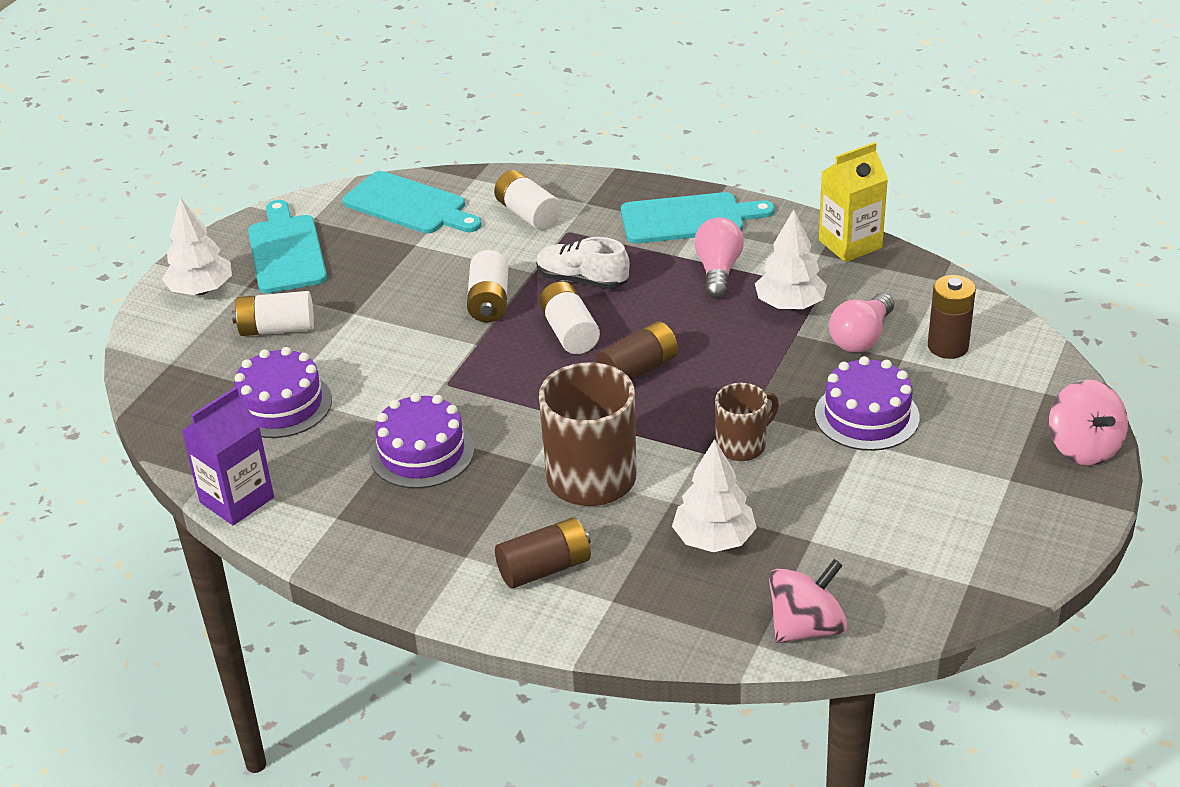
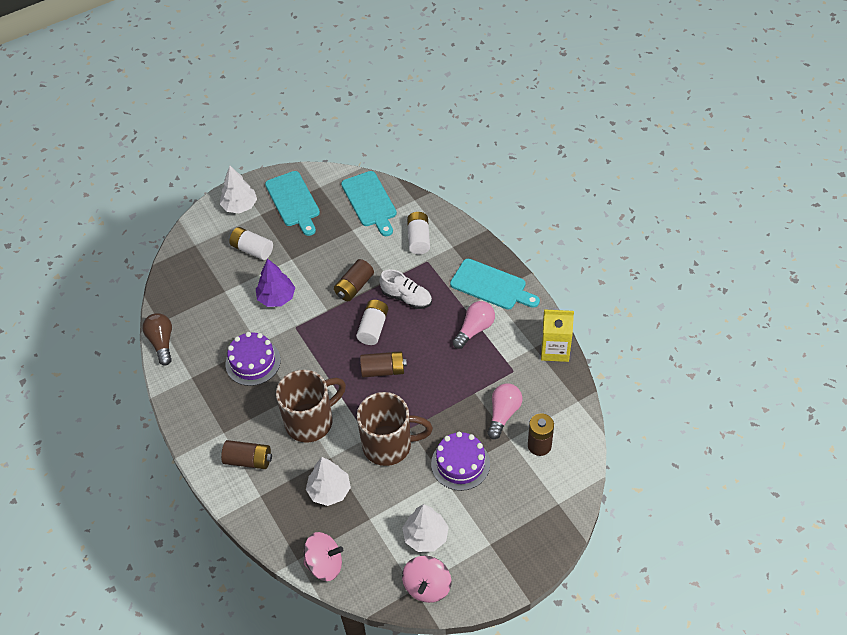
camera: 35 degrees right, 15 degrees up
purple carton [182,387,274,525] -> brown light bulb [142,313,172,366]
purple cake [234,347,332,438] -> none
turquoise cutting board [248,200,327,293] -> turquoise cutting board turned 135 degrees clockwise [265,171,320,236]
white battery [467,250,508,322] -> brown battery [334,259,374,301]
white shoe [536,237,630,289] -> white shoe turned 150 degrees clockwise [379,269,432,309]
brown mug [715,383,779,461] -> brown mug [357,392,433,466], size x1.79
white tree [755,209,827,310] -> white tree moved to [402,504,449,552]
pink light bulb [829,293,894,352] -> pink light bulb turned 135 degrees clockwise [487,383,522,439]
pink spinning top [1049,379,1128,465] -> pink spinning top moved to [402,556,452,603]
none -> purple tree [256,259,295,307]

